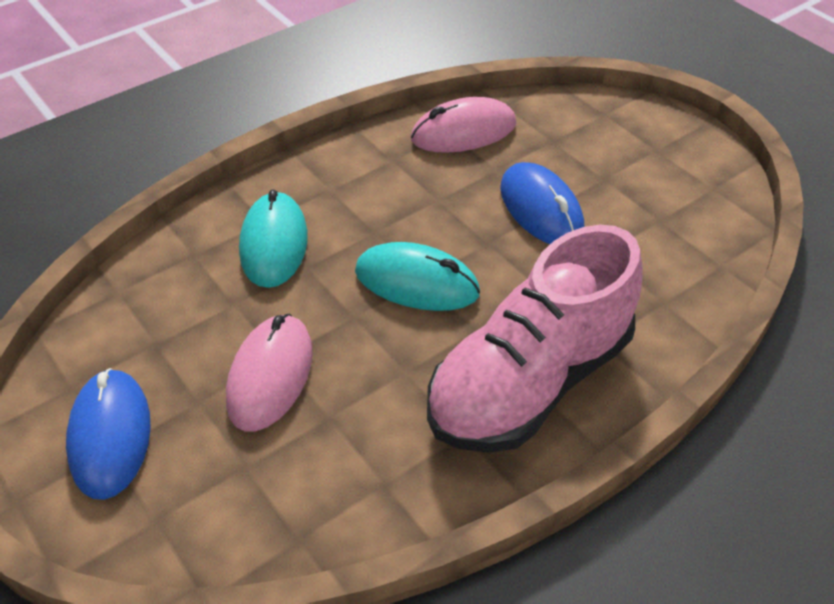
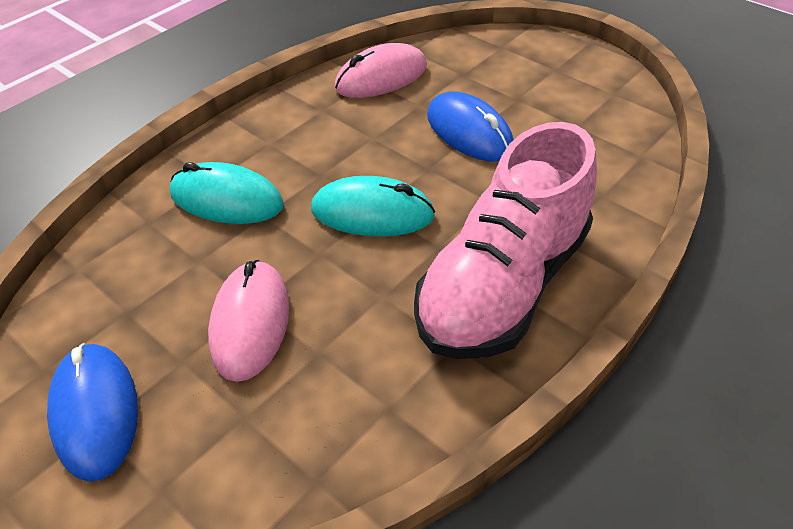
camera: 10 degrees left, 0 degrees up
turquoise mouse [239,189,308,288] -> turquoise mouse turned 60 degrees counterclockwise [170,162,284,224]

